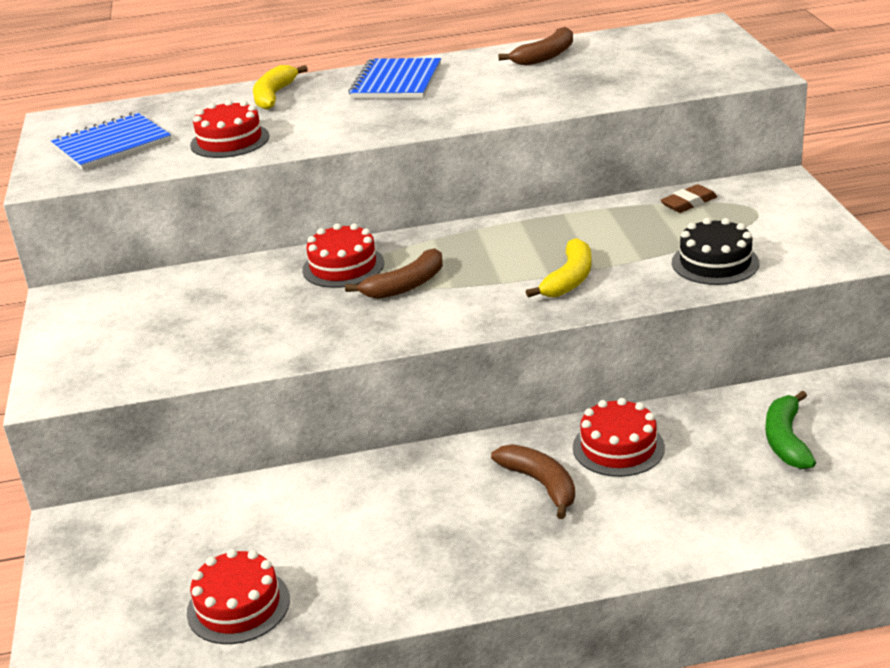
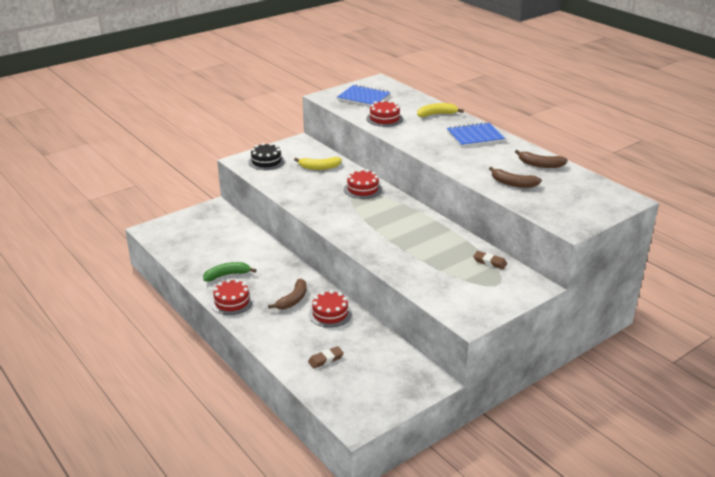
camera: 60 degrees right, 0 degrees up
red cake [187,549,290,644] -> red cake moved to [211,279,253,315]
brown banana [345,248,443,299] -> brown banana moved to [489,167,542,188]
yellow banana [526,238,592,298] -> yellow banana moved to [294,157,342,170]
black cake [672,218,759,285] -> black cake moved to [248,143,285,170]
green banana [765,391,816,469] -> green banana moved to [203,262,256,281]
none -> brown eraser [308,346,344,369]

